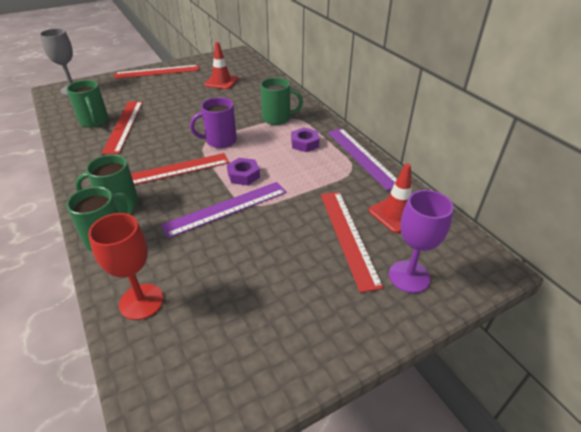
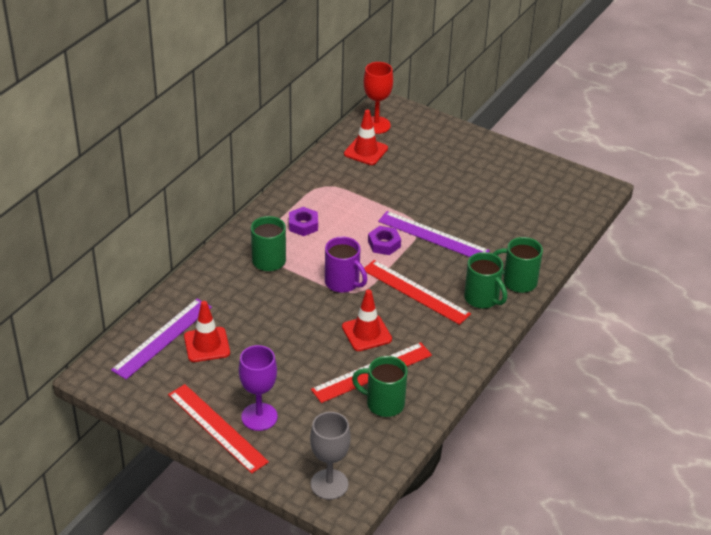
camera: 120 degrees left, 0 degrees up
green mug [66,80,109,128] -> green mug turned 105 degrees counterclockwise [352,356,408,417]
red goblet [88,213,164,320] -> red goblet moved to [364,62,393,134]
red ruler [321,192,384,293] -> none
purple ruler [328,128,397,191] -> purple ruler moved to [111,299,212,380]
purple goblet [389,190,454,293] -> purple goblet moved to [239,345,278,431]
none -> red traffic cone [342,289,392,351]

